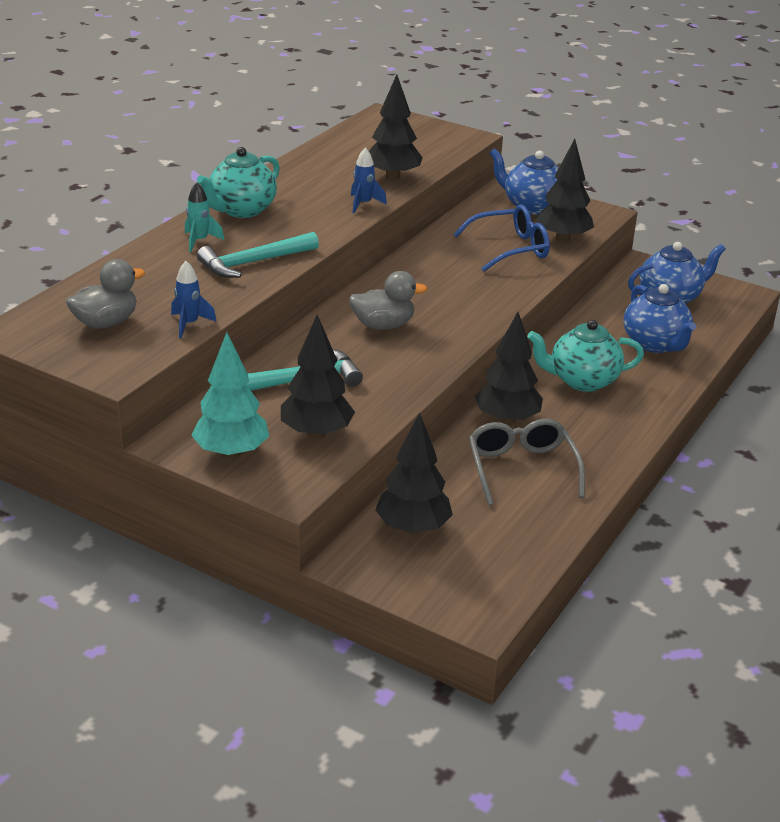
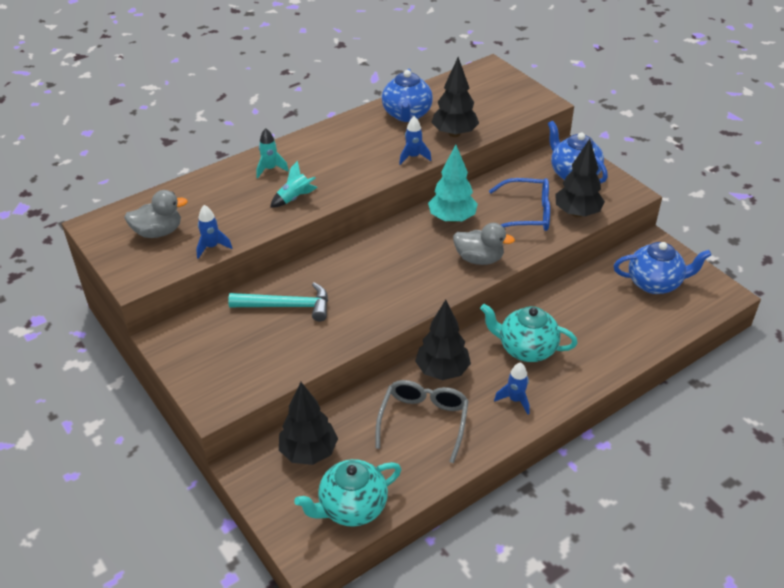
camera: 25 degrees right, 10 degrees up
turquoise tree [191,332,269,459] -> turquoise tree moved to [428,145,478,223]
turquoise teapot [197,147,280,218] -> turquoise teapot moved to [294,459,401,527]
turquoise hammer [197,232,319,278] -> turquoise rocket [270,161,318,207]
black tree [281,315,355,439] -> none
grey duck [349,271,427,330] -> grey duck moved to [453,223,515,265]
blue teapot [623,284,696,353] -> blue teapot moved to [382,69,433,122]
none -> blue rocket [494,363,530,415]

